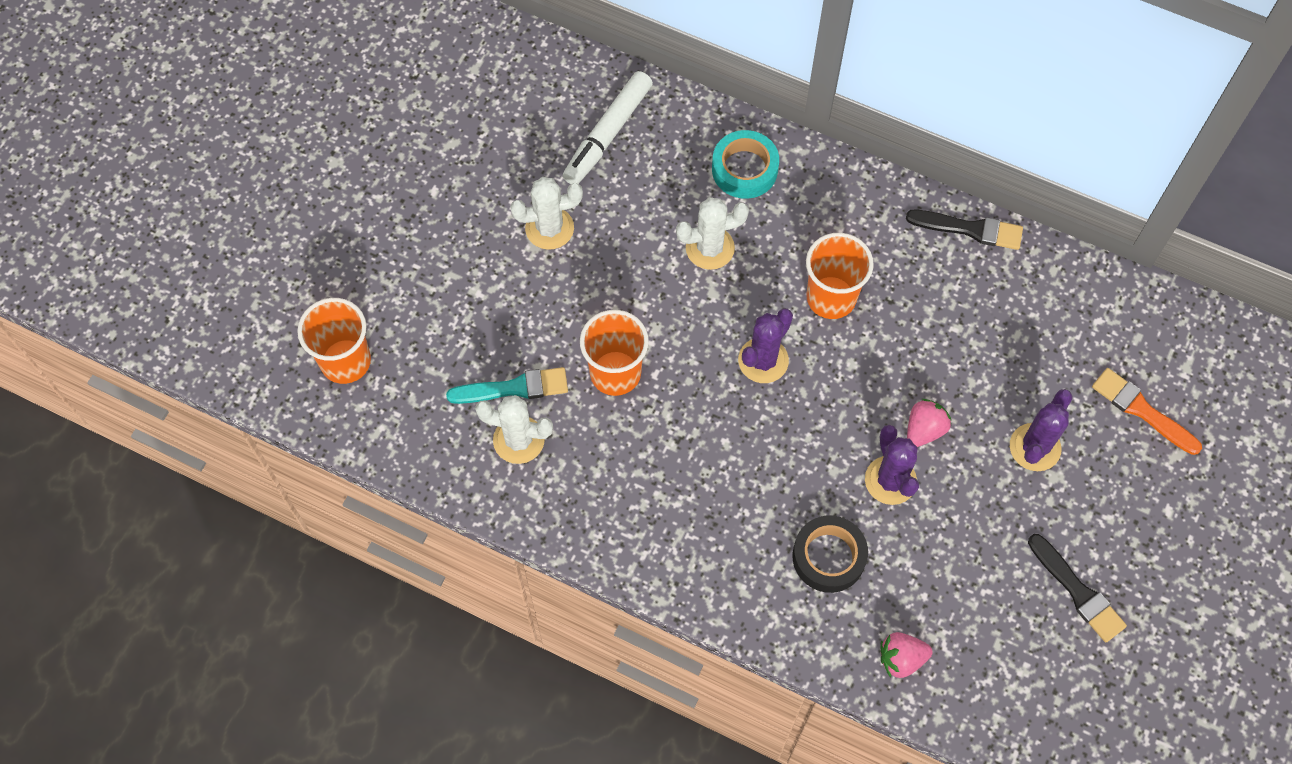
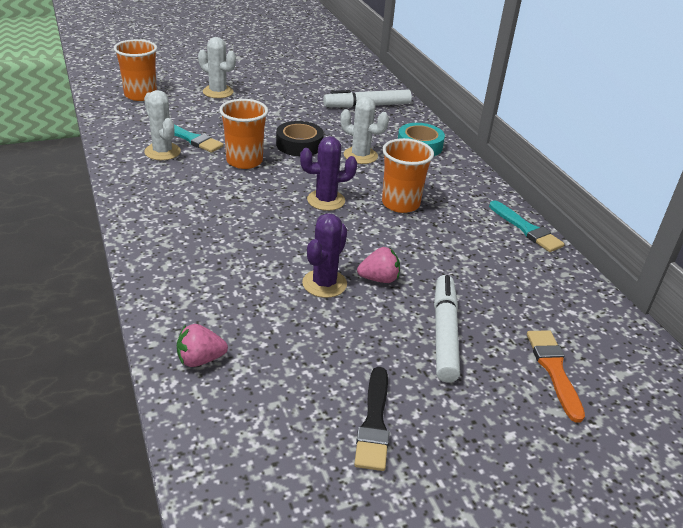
camera: 40 degrees right, 30 degrees down
white cactus [510,177,583,250] -> white cactus moved to [198,37,236,98]
black tape [793,515,868,593] -> black tape moved to [276,121,324,156]
pink strawberry [880,632,933,678] -> pink strawberry turned 45 degrees counterclockwise [177,324,228,367]
black brush [906,210,1023,250] -> turquoise brush [489,200,565,252]
purple cactus [1010,389,1072,471] -> white marker [434,275,460,383]

